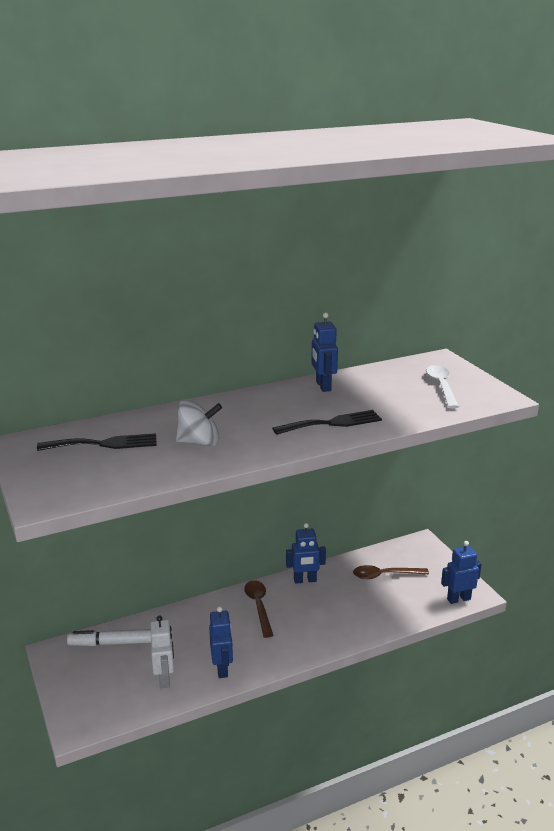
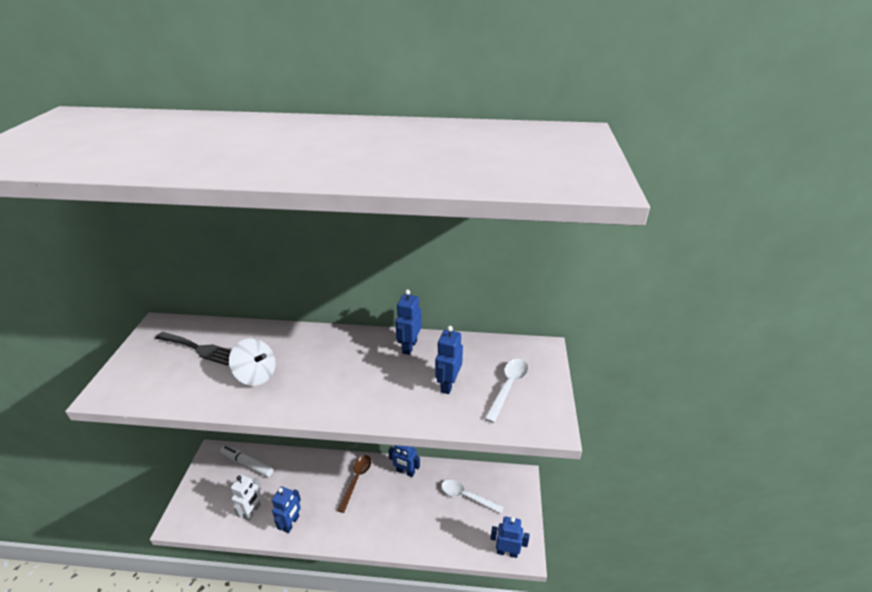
camera: 30 degrees right, 10 degrees up
black fork [272,410,382,435] -> none
brown spoon [353,565,429,579] -> white spoon [441,480,504,514]
none -> blue robot [435,326,463,394]

